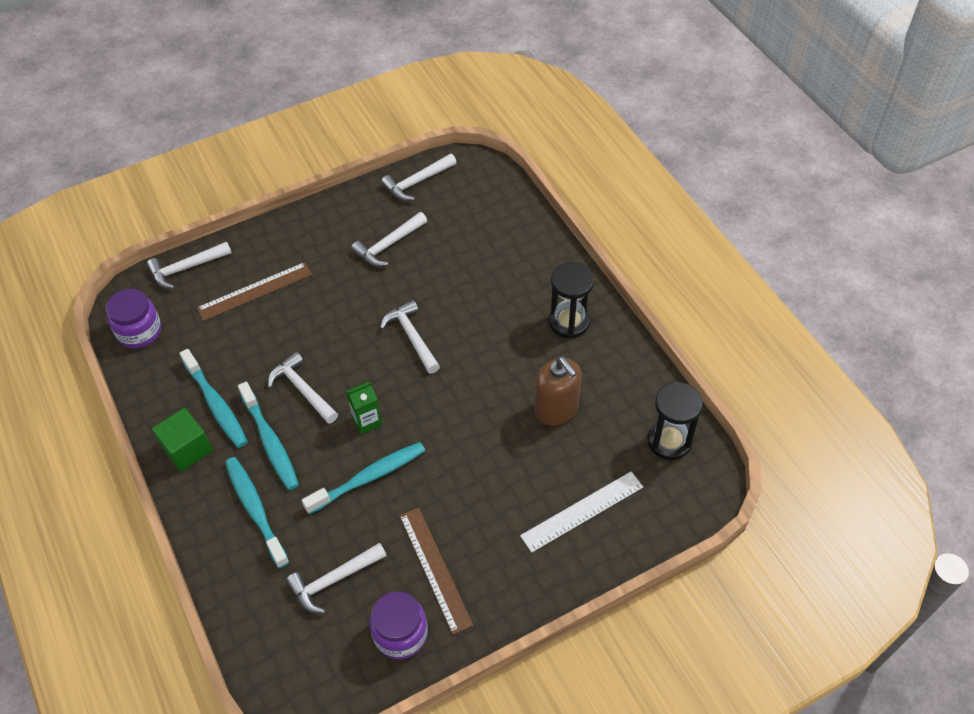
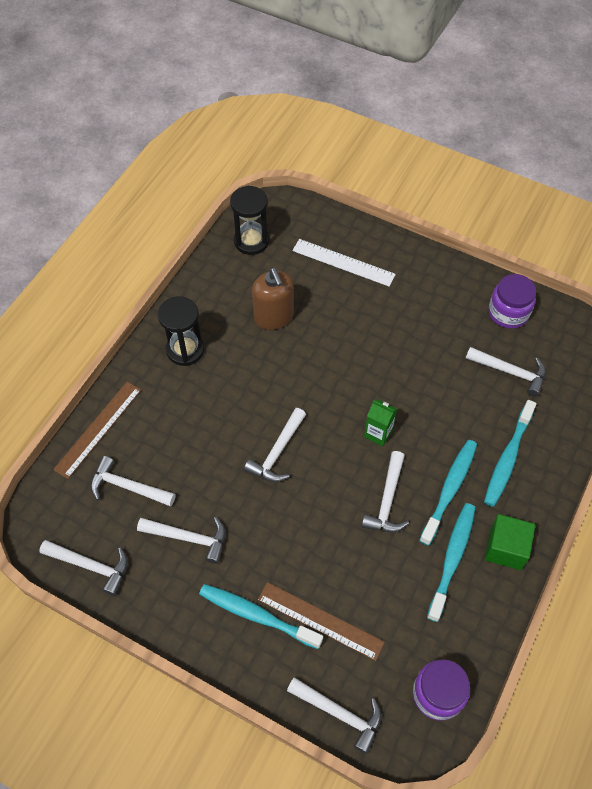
camera: 125 degrees left, 5 degrees up
turquoise toothbrush [302,442,425,514] -> turquoise toothbrush moved to [199,584,323,649]
brown ruler [399,508,473,635] -> brown ruler moved to [53,382,141,479]
brown soap dispenser [534,357,582,426] -> brown soap dispenser turned 135 degrees clockwise [252,268,294,330]
none -> white hammer [91,456,176,506]

